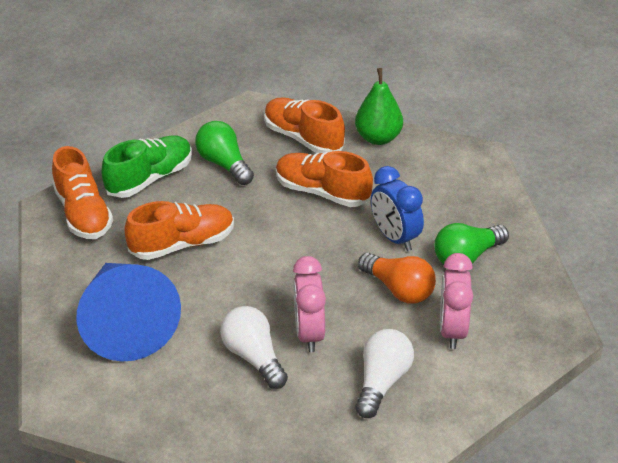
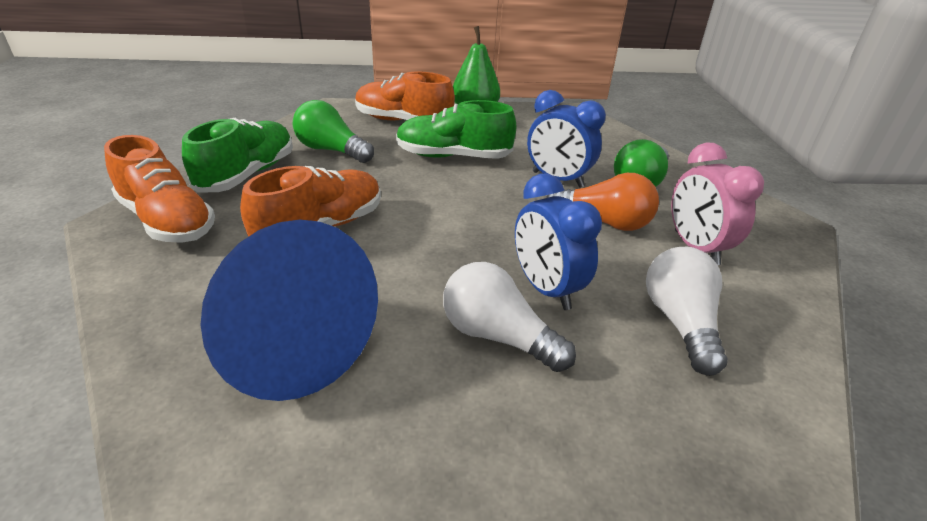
camera: 25 degrees left, 5 degrees down
orange shoe [276,151,373,207] -> green shoe [396,100,517,159]
pink clock [293,256,326,352] -> blue clock [515,174,602,310]

